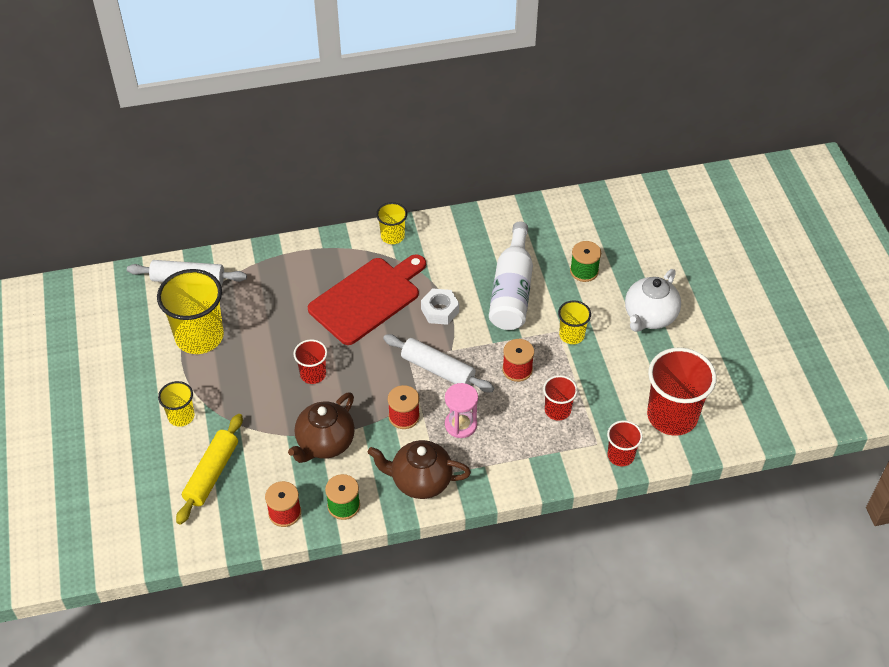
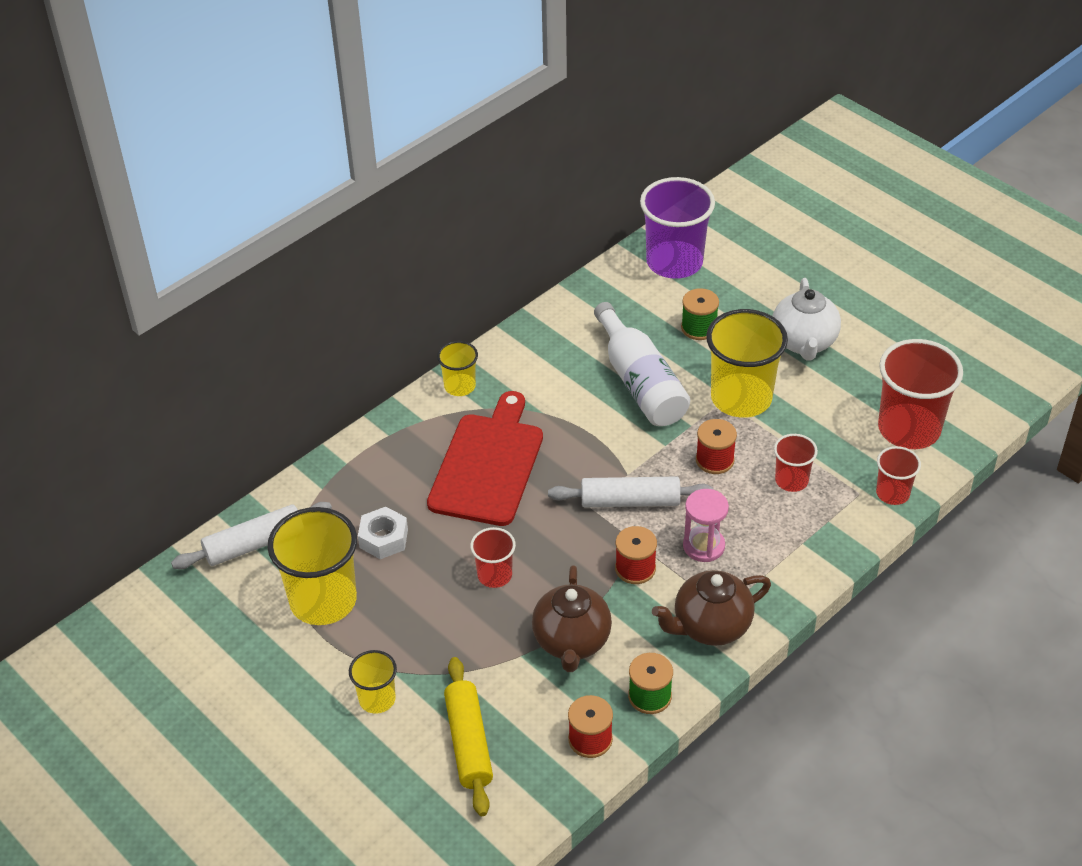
camera: 30 degrees left, 5 degrees down
white nut [421,288,459,325] -> white nut moved to [358,507,408,559]
yellow cup [558,300,591,344] -> yellow cup [706,309,788,418], size x1.92
none -> purple cup [640,177,715,279]

